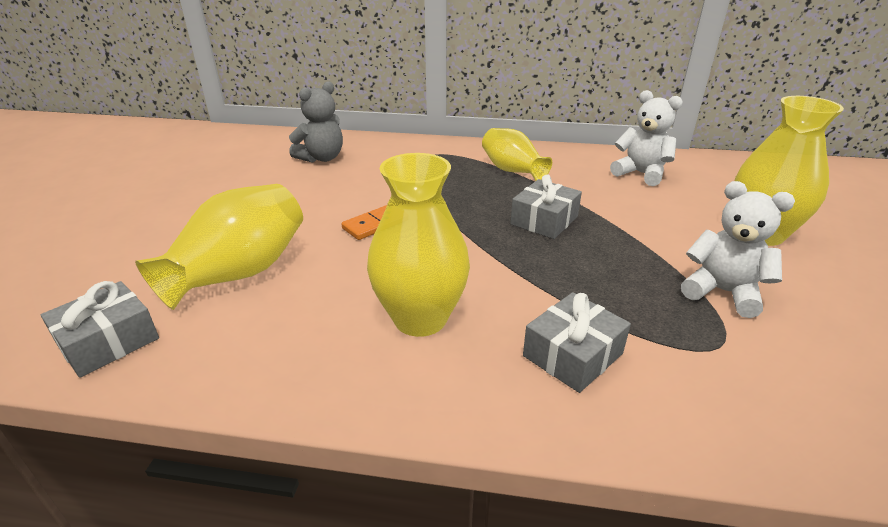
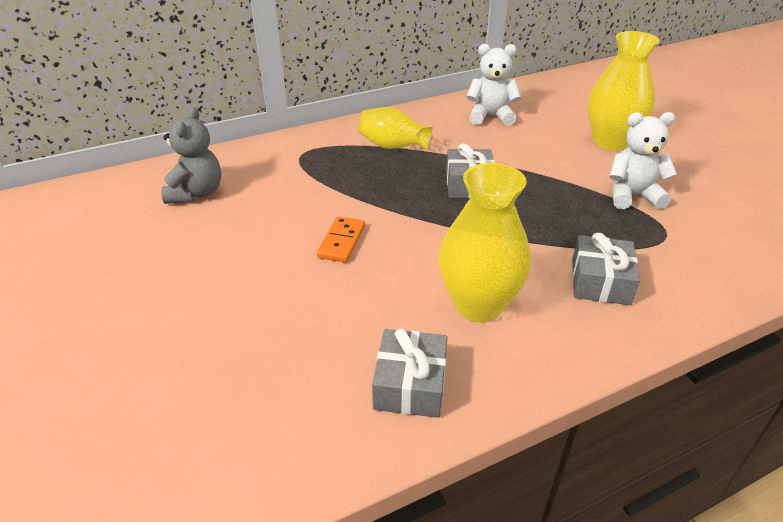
camera: 35 degrees left, 5 degrees up
grey gift [41,281,159,378] -> grey gift moved to [372,328,448,418]
yellow vase [135,184,303,310] -> none

